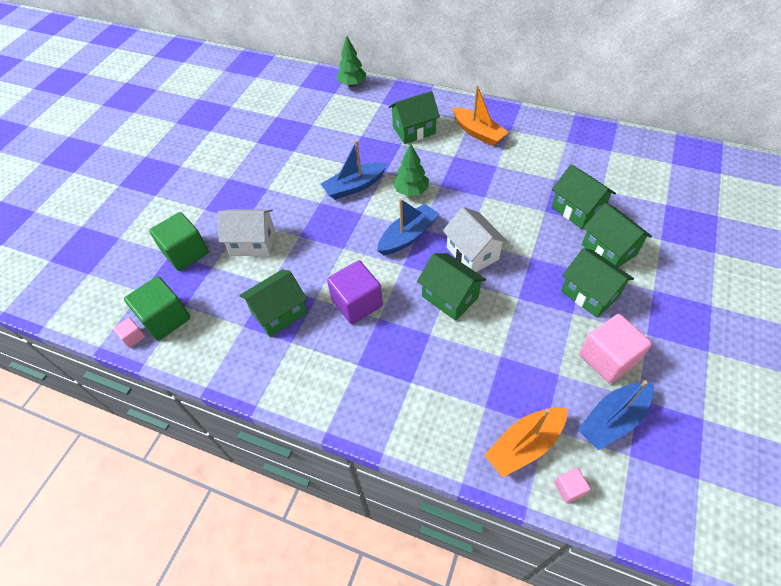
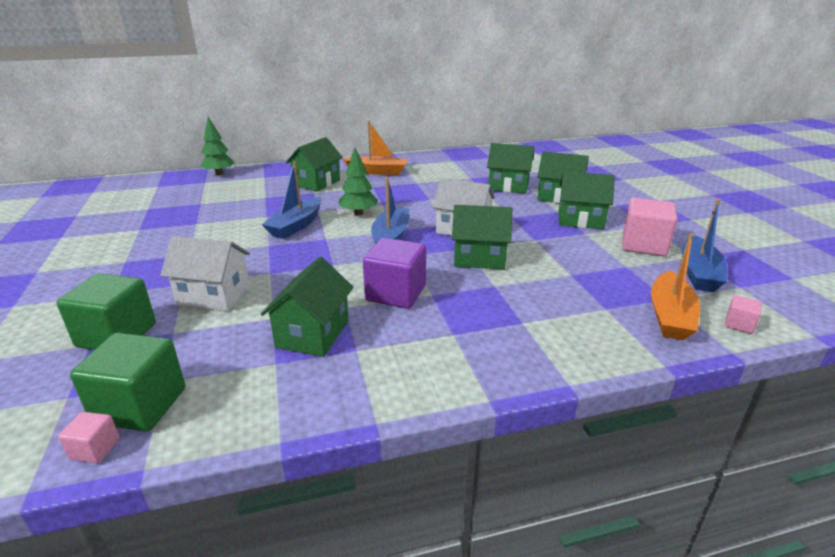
camera: 40 degrees left, 25 degrees down
white house [218,209,275,256] -> white house turned 45 degrees clockwise [160,236,250,311]

